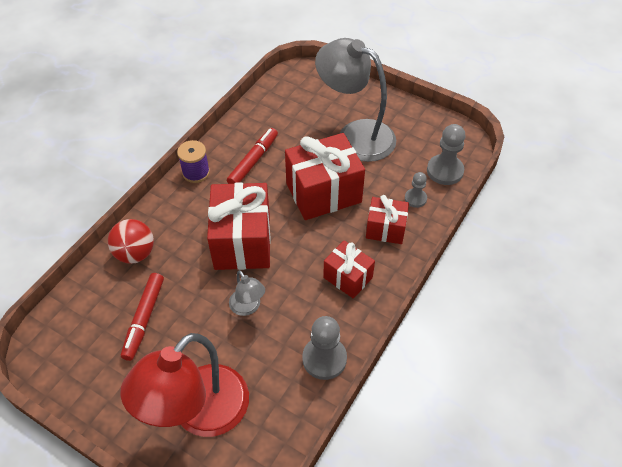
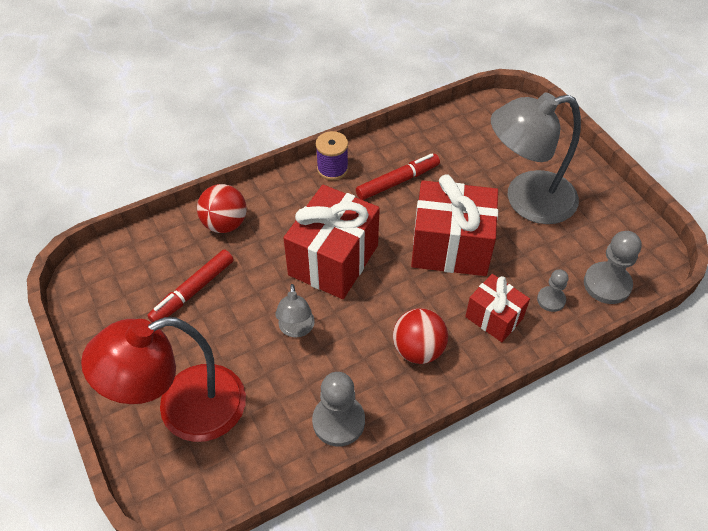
camera: 30 degrees right, 0 degrees up
grey lamp [315,38,396,162] -> grey lamp turned 75 degrees counterclockwise [491,93,581,224]
red gift [323,240,375,299] -> red ball [393,308,448,364]

